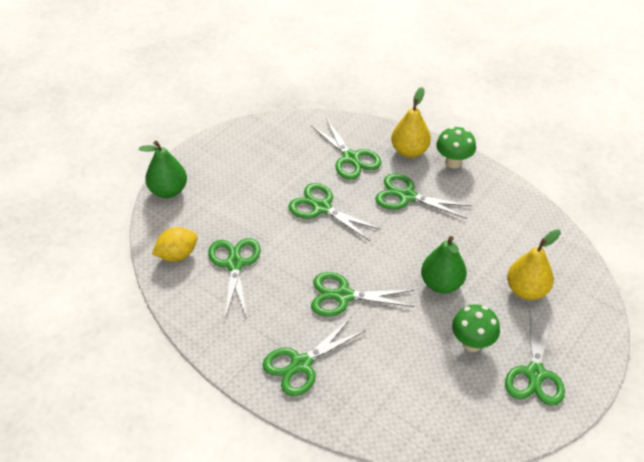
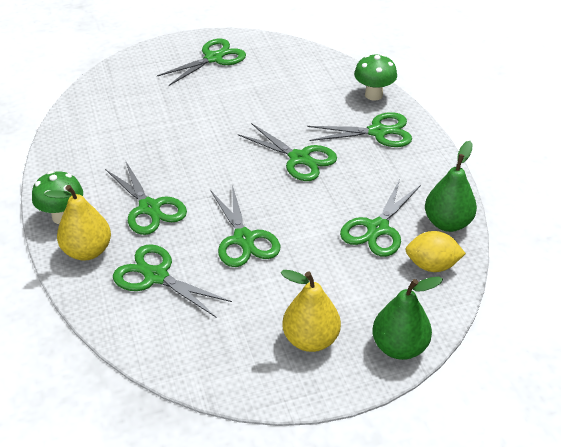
camera: 145 degrees left, 5 degrees down
green scissors [311,118,381,180] -> green scissors turned 60 degrees counterclockwise [113,244,232,318]
green pear [421,236,467,293] -> green pear moved to [425,141,477,232]
green mushroom [452,305,500,352] -> green mushroom moved to [354,54,397,101]
yellow pear [507,229,561,300] -> yellow pear moved to [281,270,341,352]

